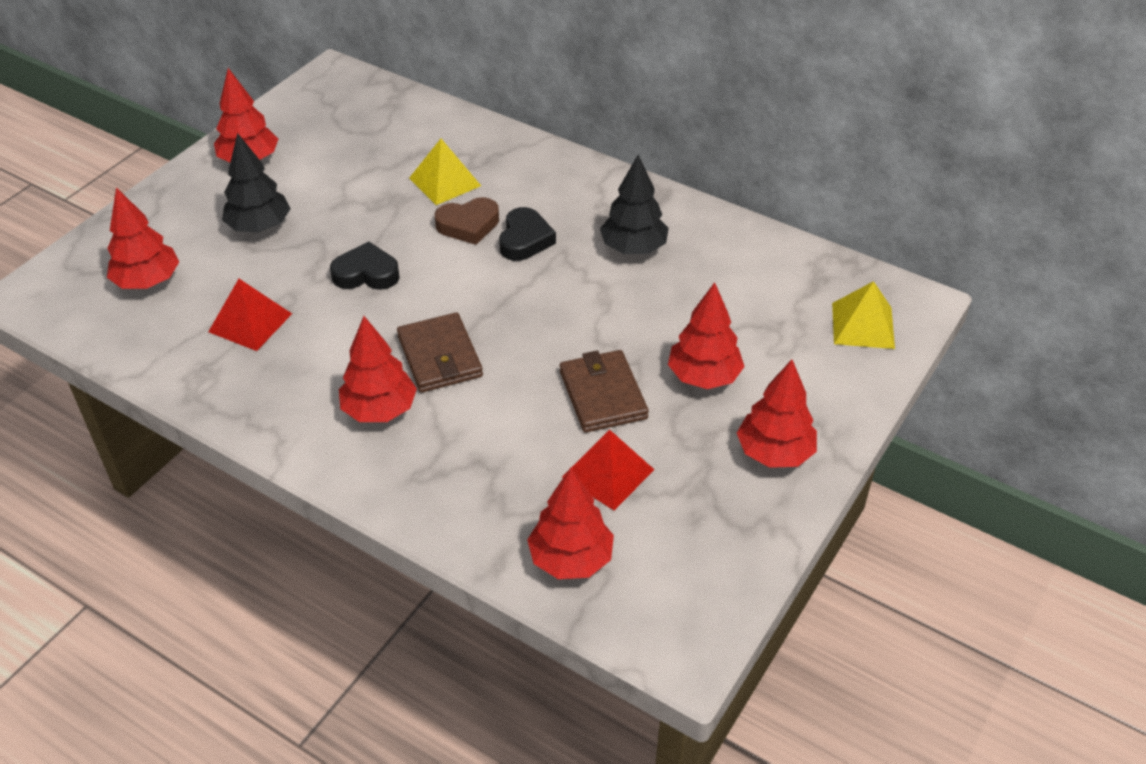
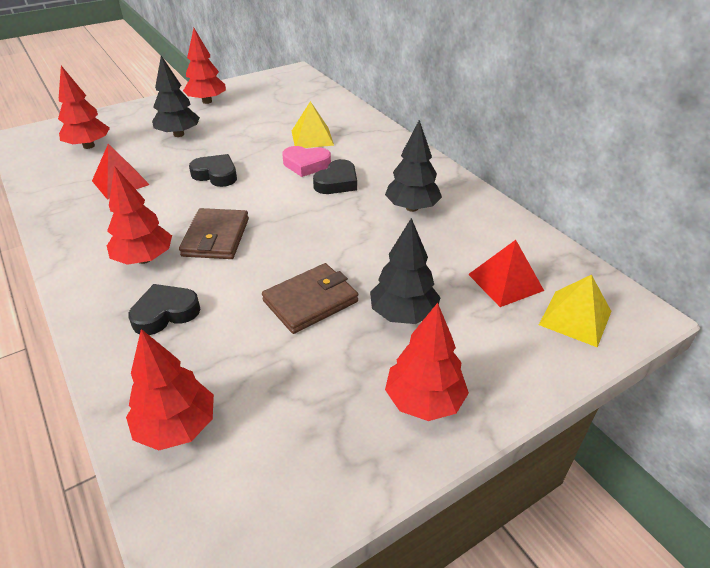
camera: 25 degrees right, 5 degrees down
brown heart [435,197,499,245] -> pink heart [282,146,331,177]
brown wallet [560,350,649,433] -> brown wallet turned 45 degrees clockwise [262,263,358,334]
red pyramid [562,430,654,510] -> red pyramid moved to [468,240,544,307]
red tree [668,282,745,389] -> black tree [370,218,441,324]
none -> black heart [128,284,200,335]

